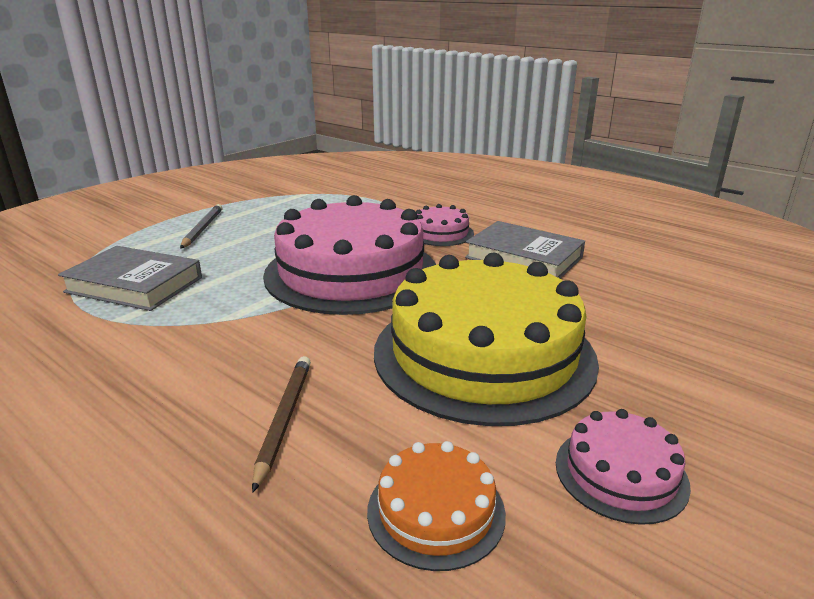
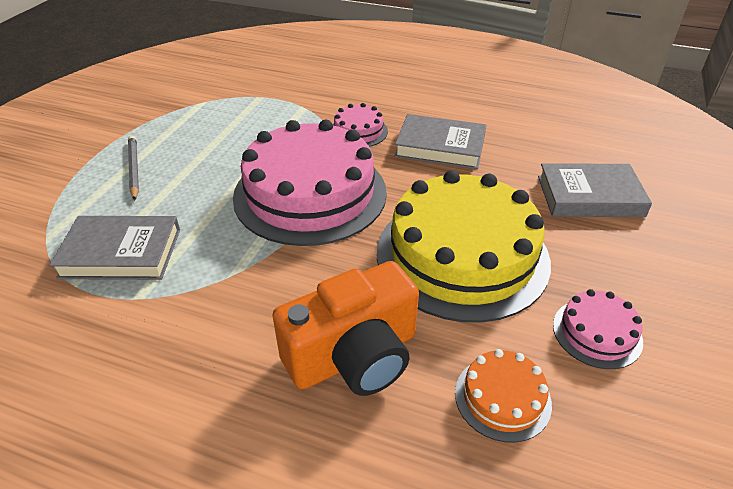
camera: 20 degrees left, 15 degrees up
brown pencil [252,356,311,493] -> orange camera [272,261,419,396]
none -> grey book [538,163,652,217]

